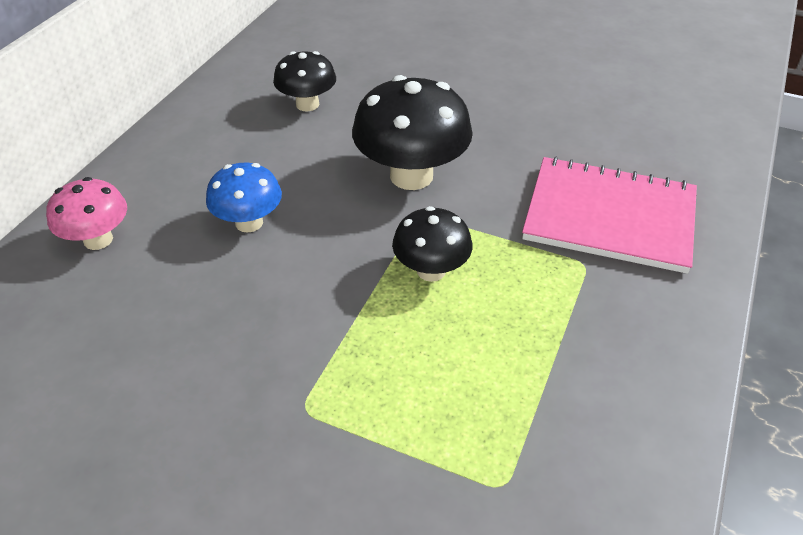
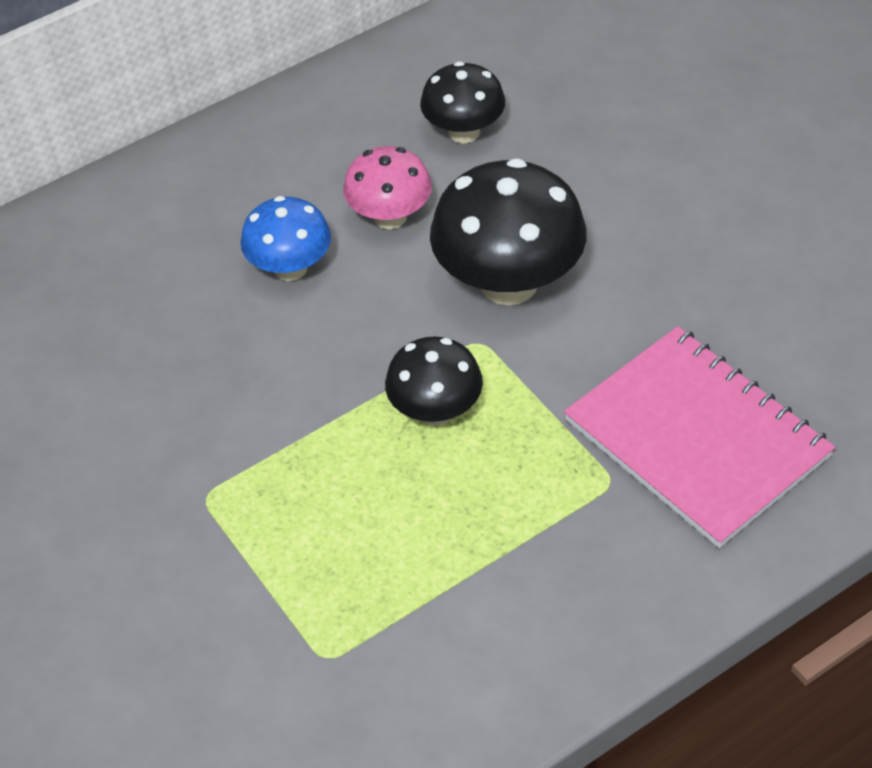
camera: 35 degrees right, 5 degrees up
pink mushroom [46,177,127,250] -> pink mushroom moved to [343,146,432,229]

